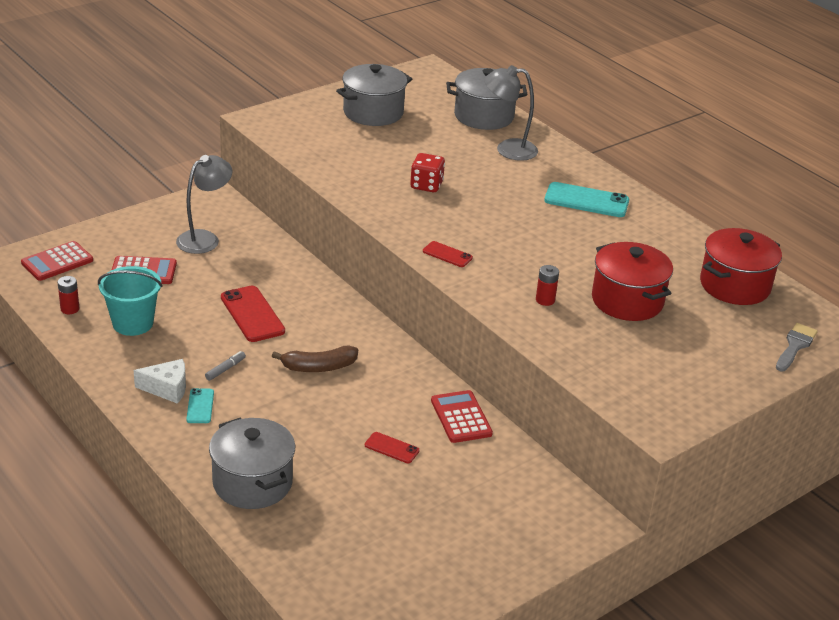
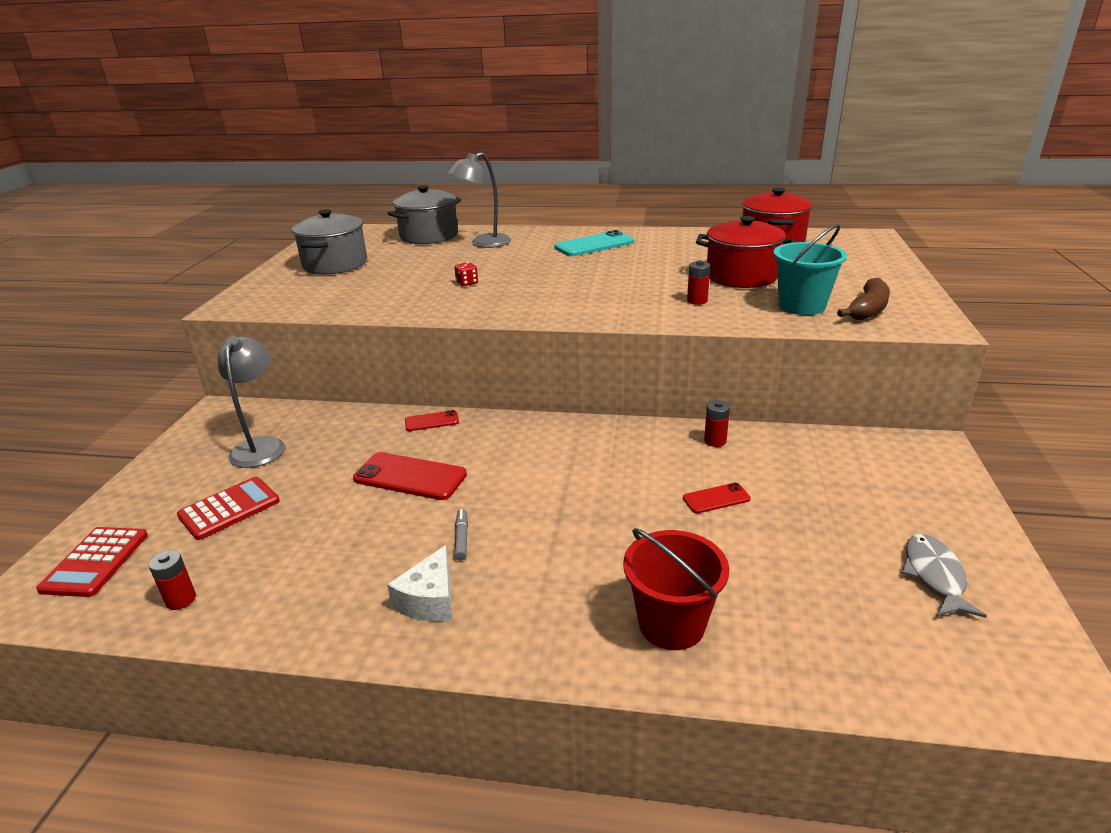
camera: 40 degrees left, 5 degrees down
turquoise bucket [98,266,163,336] -> turquoise bucket moved to [773,224,847,315]
white cheese [134,359,186,404] -> white cheese turned 150 degrees clockwise [387,545,452,622]
turquoise phone [186,388,214,423] -> none
grey pot [209,417,295,509] -> red bucket [623,528,729,650]
brown banana [272,346,358,372] -> brown banana moved to [837,278,890,320]
red dice [410,153,445,192] -> red dice [454,262,478,286], size x0.60
red phone [423,241,473,267] -> red phone moved to [405,410,459,431]
red calculator [431,390,493,443] -> red battery [704,400,730,447]
grey brush [776,323,818,371] -> none
none -> grey fish [902,534,987,618]

